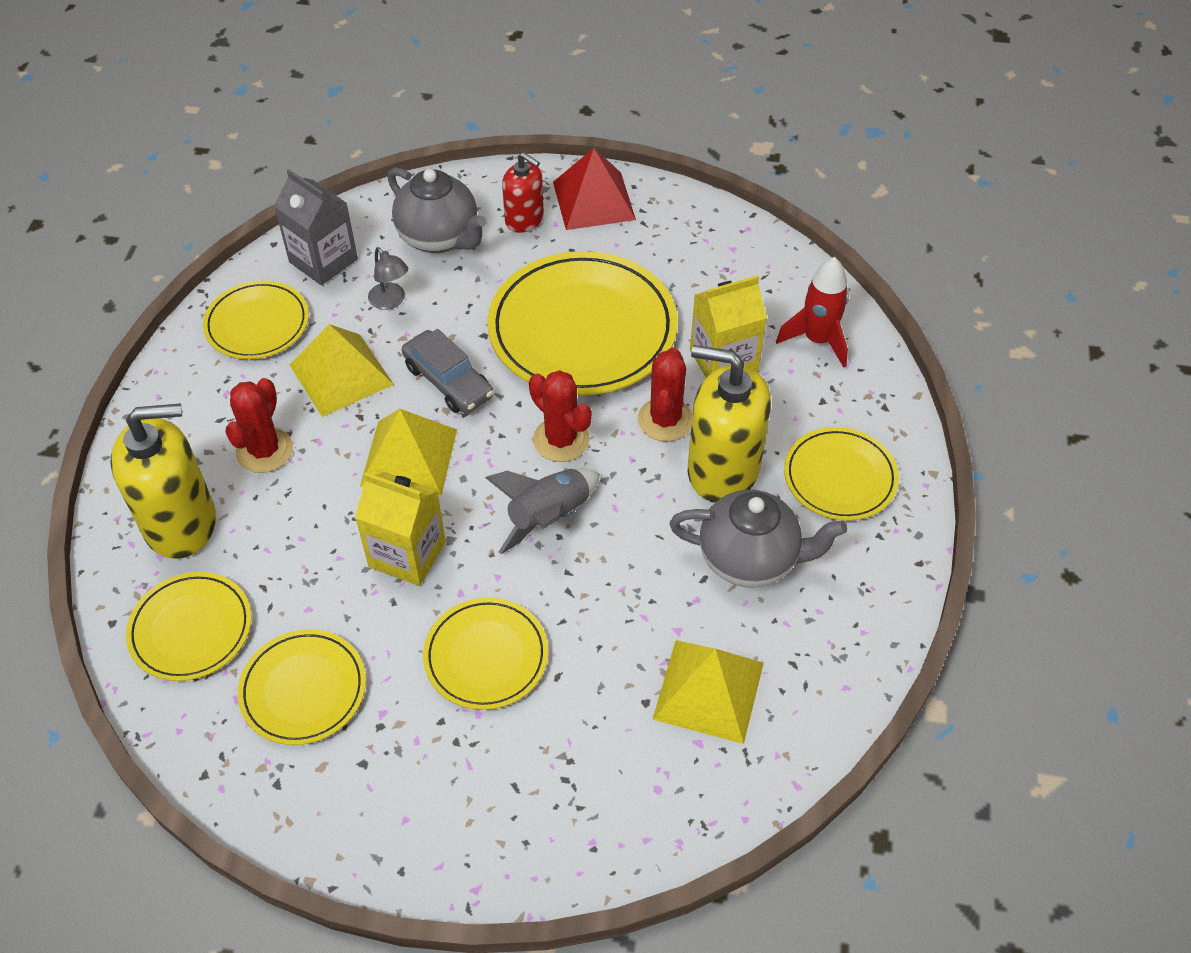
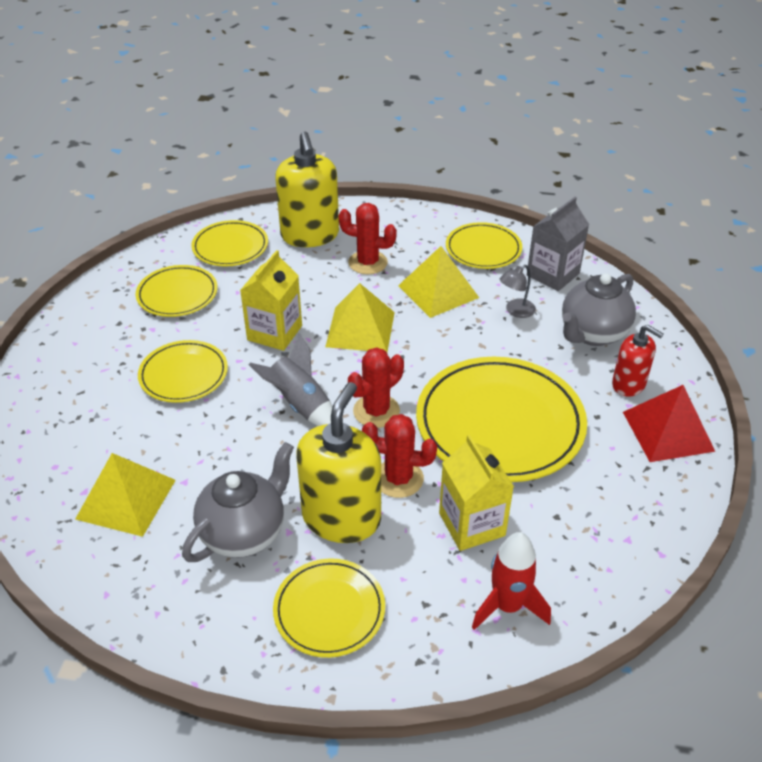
camera: 90 degrees right, 10 degrees down
grey car [402,329,494,413] -> none
red soap dispenser [502,152,544,233] -> red soap dispenser turned 90 degrees counterclockwise [612,325,664,396]
grey teapot [670,490,847,588] -> grey teapot turned 150 degrees counterclockwise [182,442,294,562]

